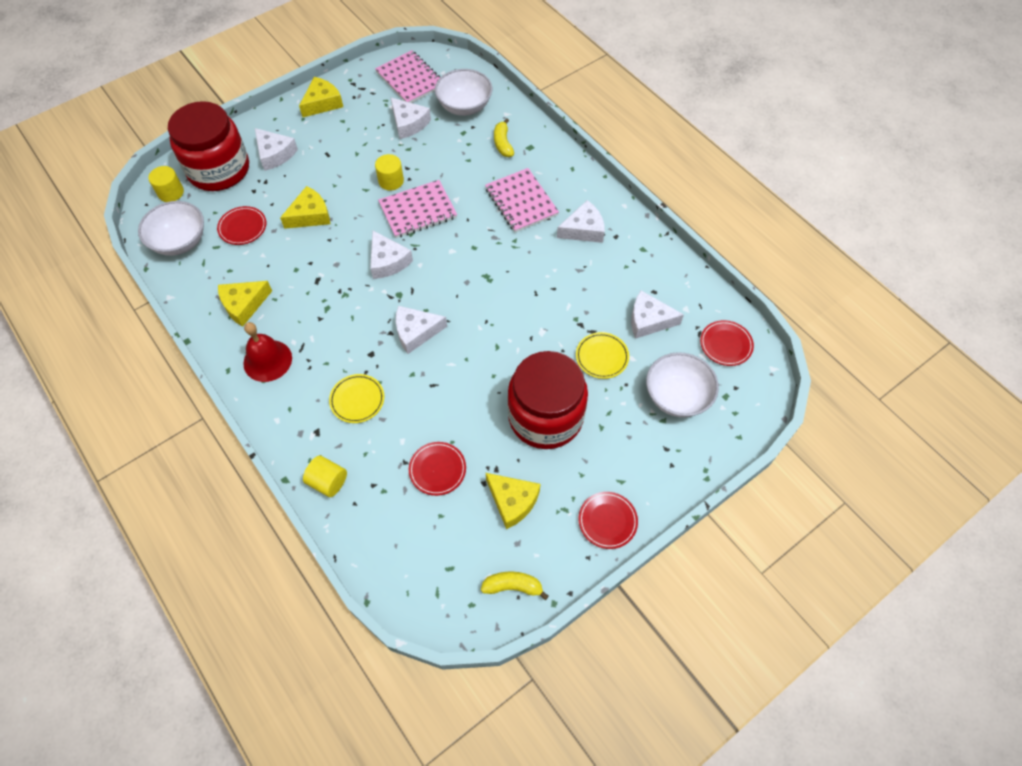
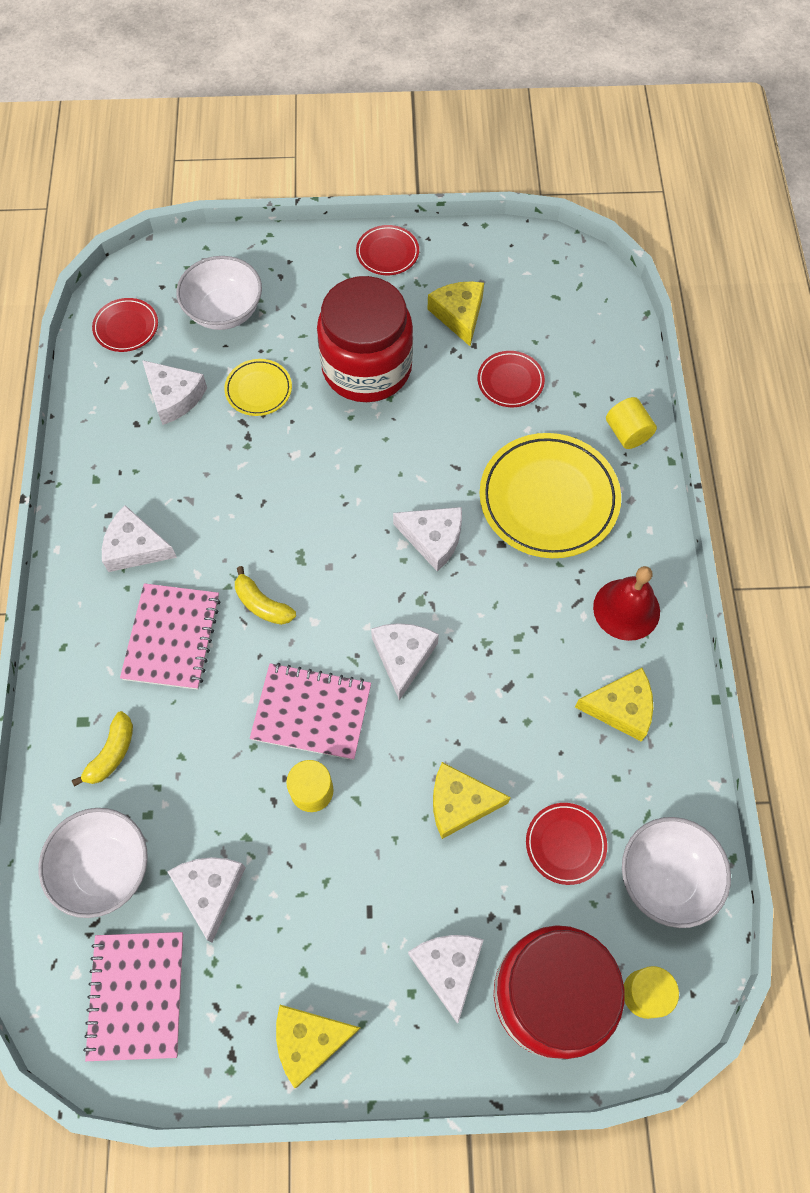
camera: 145 degrees left, 5 degrees up
yellow plate [329,374,384,423] -> yellow plate [480,433,621,558], size x1.99
yellow banana [481,571,549,600] -> yellow banana moved to [235,566,296,625]

